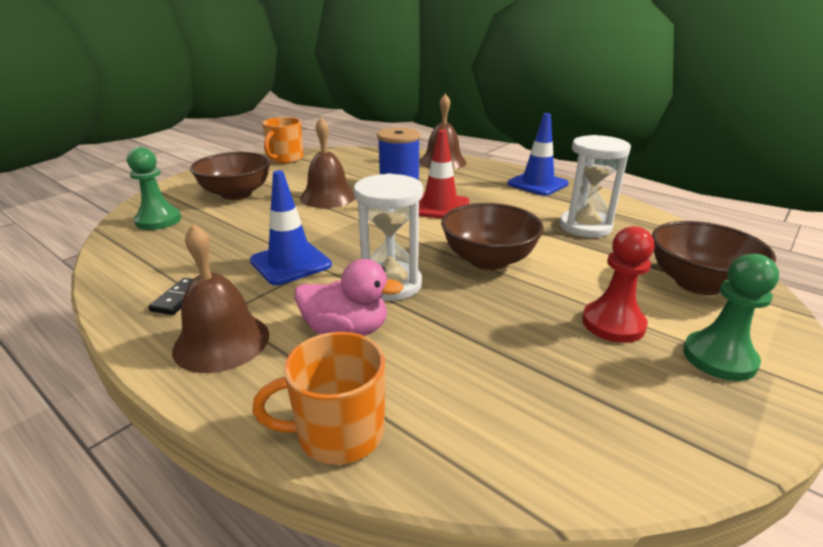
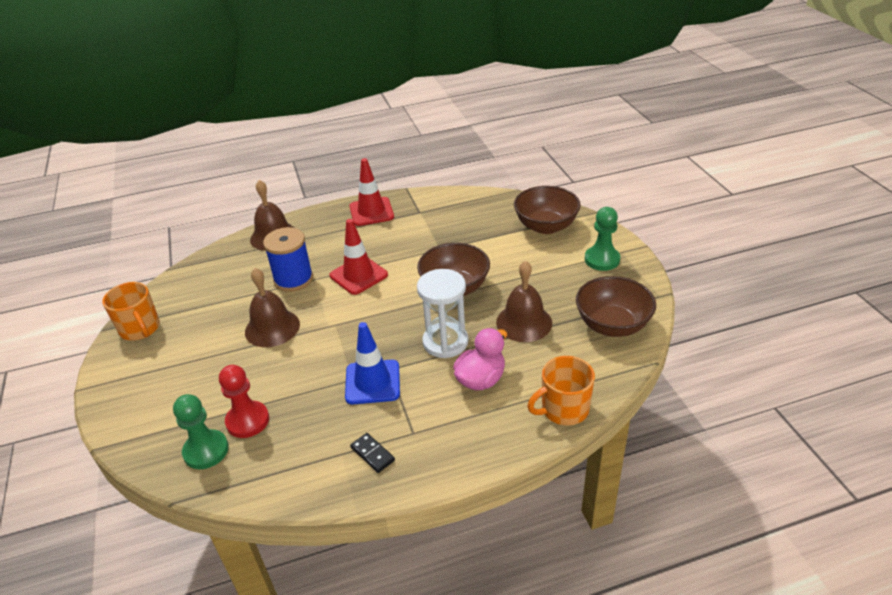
camera: 55 degrees left, 10 degrees up
brown bell [172,224,269,373] -> brown bell moved to [496,261,552,342]
brown bowl [190,152,271,200] -> brown bowl moved to [576,276,656,337]
orange mug [252,332,385,465] -> orange mug turned 45 degrees clockwise [527,356,595,426]
blue traffic cone [507,113,569,196] -> red traffic cone [349,158,394,226]
white hourglass [560,135,631,238] -> none
red pawn [582,226,654,343] -> red pawn moved to [219,365,269,438]

